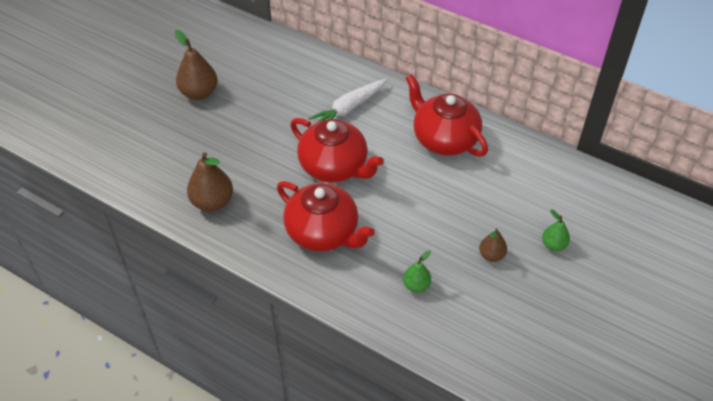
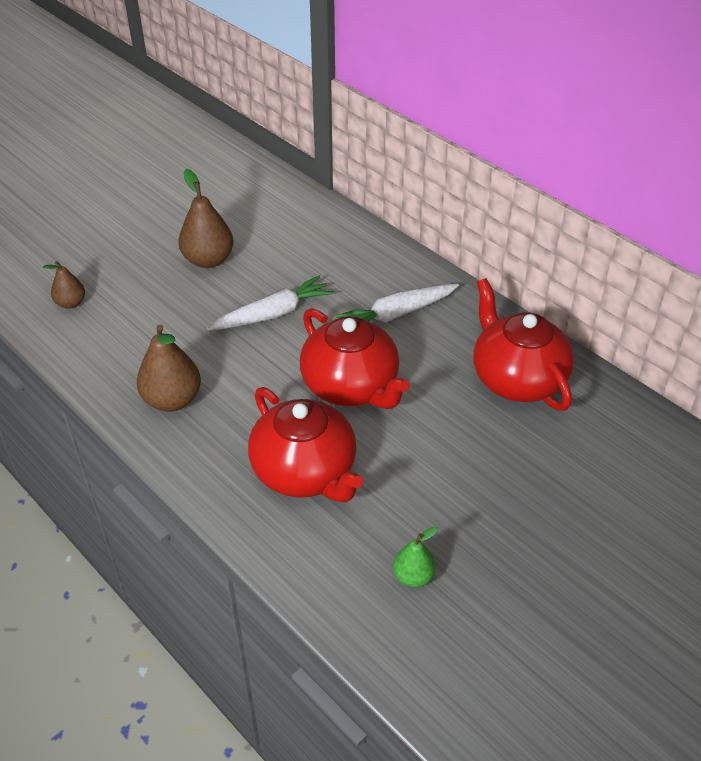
camera: 15 degrees right, 5 degrees down
brown pear [479,229,507,262] -> brown pear moved to [43,261,85,309]
green pear [542,209,570,251] -> none
none -> white carrot [207,276,334,331]

